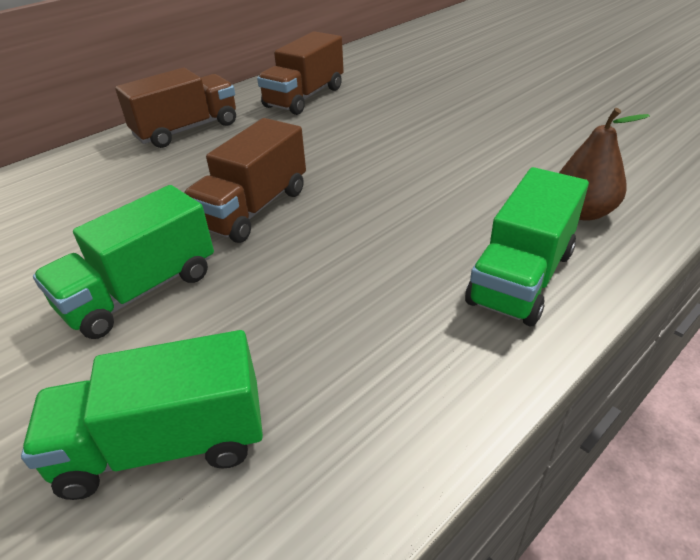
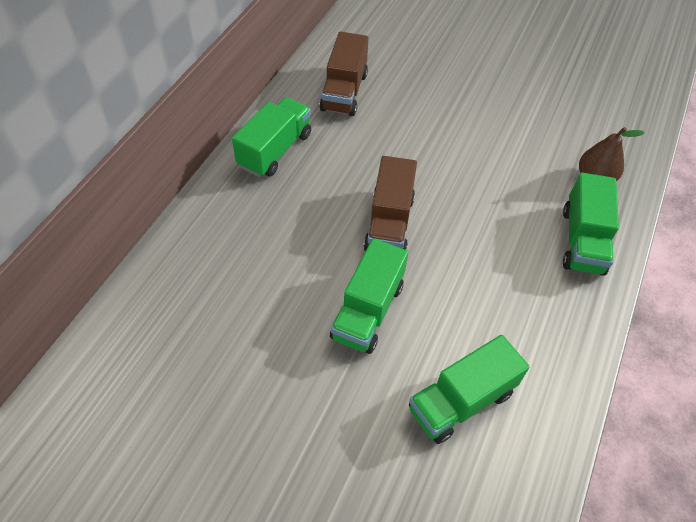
camera: 25 degrees left, 15 degrees up
brown truck [115,68,236,148] -> green truck [232,97,311,177]

